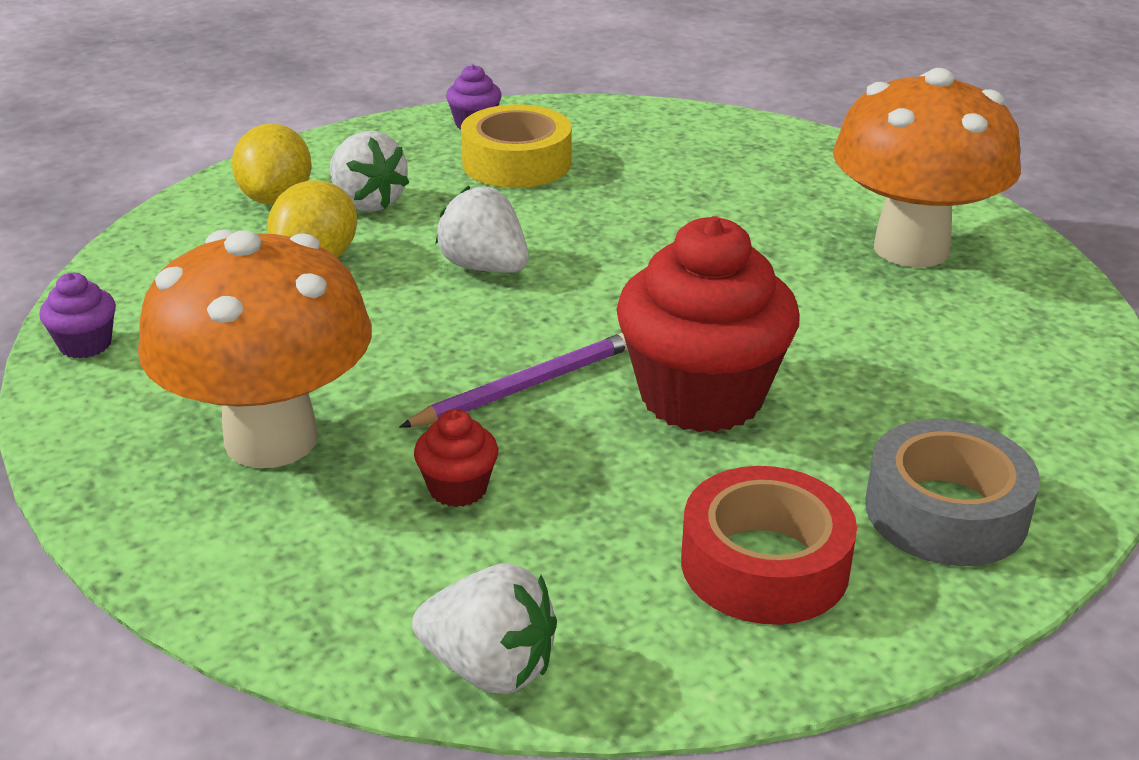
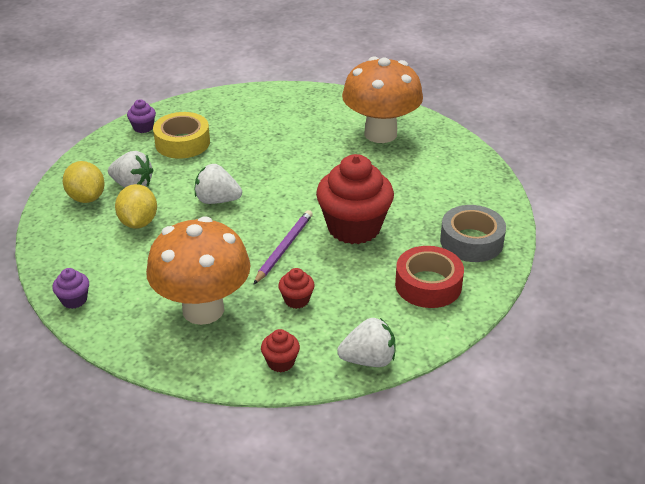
camera: 30 degrees left, 5 degrees up
none -> red cupcake [261,329,300,372]

